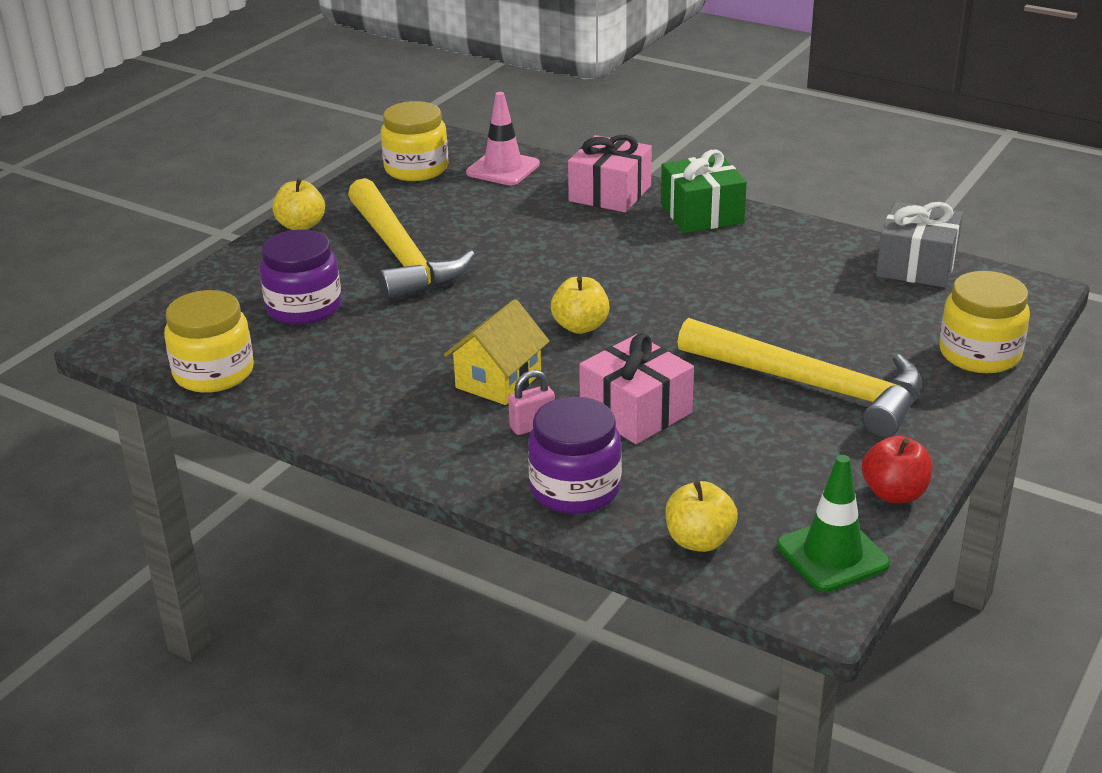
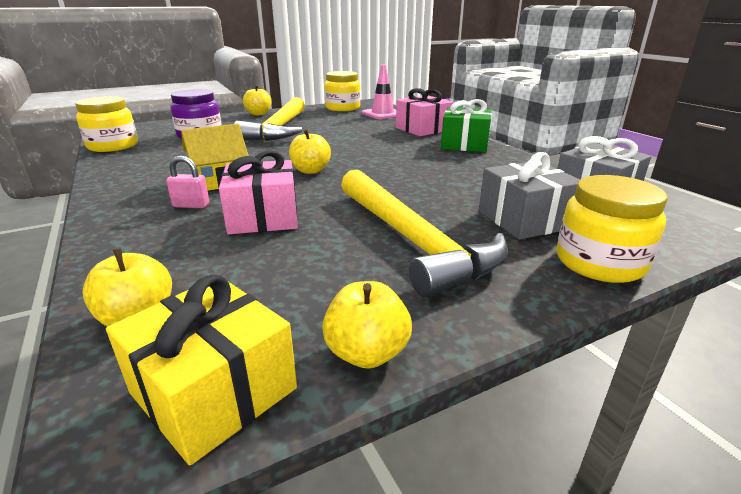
camera: 30 degrees right, 5 degrees down
purple jar [528,397,622,514] -> none
green traffic cone [777,455,890,592] -> yellow gift [106,275,297,465]
red apple [862,435,933,503] -> yellow apple [322,281,412,369]
none -> grey gift [479,152,580,240]

